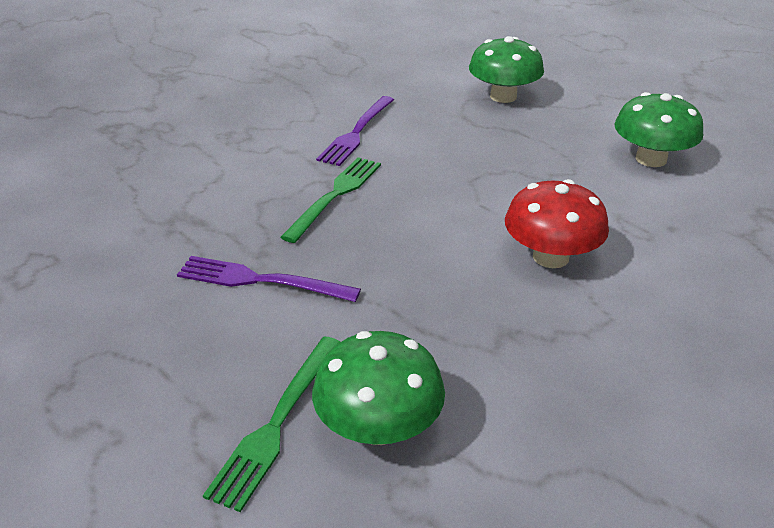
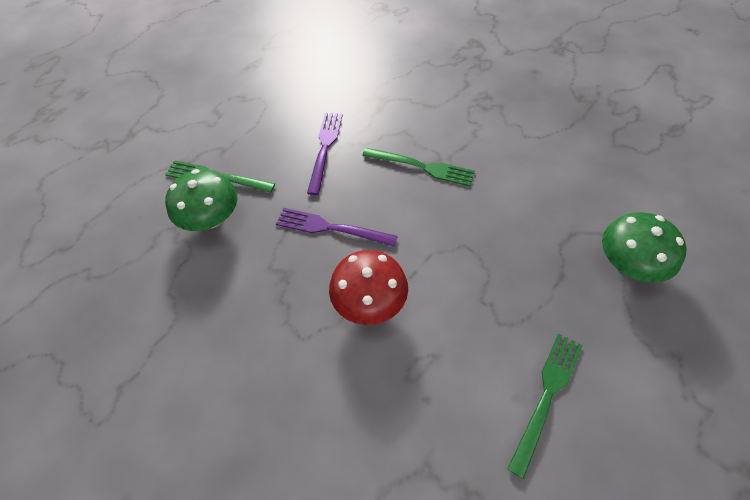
camera: 85 degrees right, 20 degrees up
purple fork [316,96,394,166] -> purple fork moved to [276,208,398,247]
green mushroom [615,92,703,167] -> green fork [507,333,583,479]

